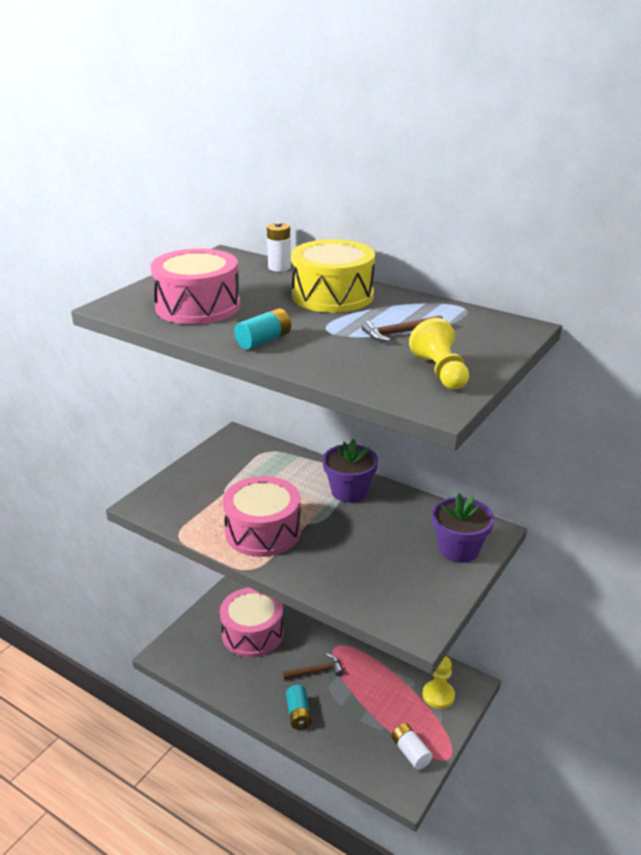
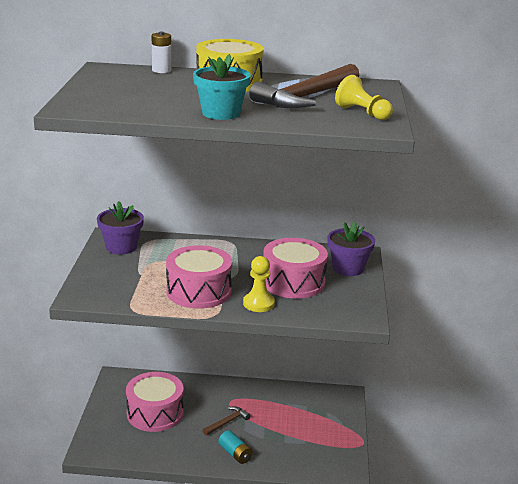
camera: 30 degrees left, 5 degrees down
pink drum [150,248,240,325] -> pink drum moved to [263,238,328,299]
turquoise battery [234,308,291,350] -> turquoise flower pot [193,54,251,120]
purple flower pot [323,439,378,503] -> purple flower pot moved to [97,201,144,254]
brown hammer [361,315,443,342] -> brown hammer [249,64,359,108], size x2.18
white battery [391,723,433,770] -> none
yellow pawn [423,656,455,709] -> yellow pawn moved to [243,256,275,312]

